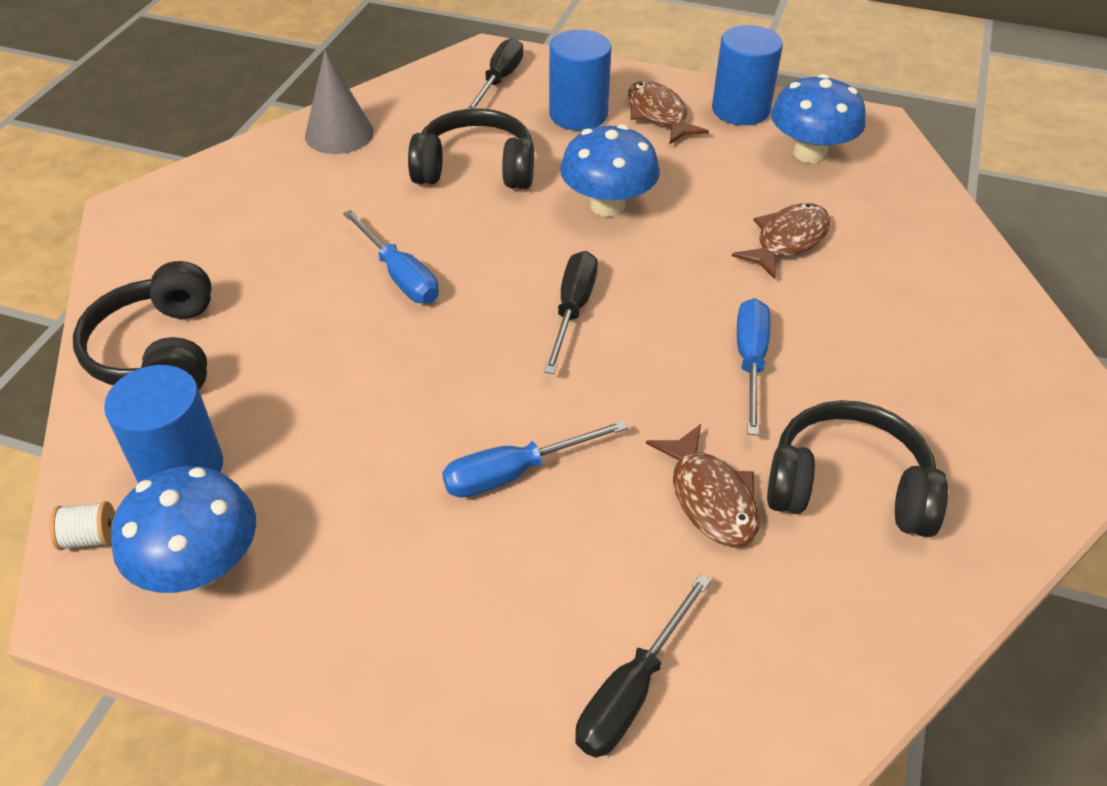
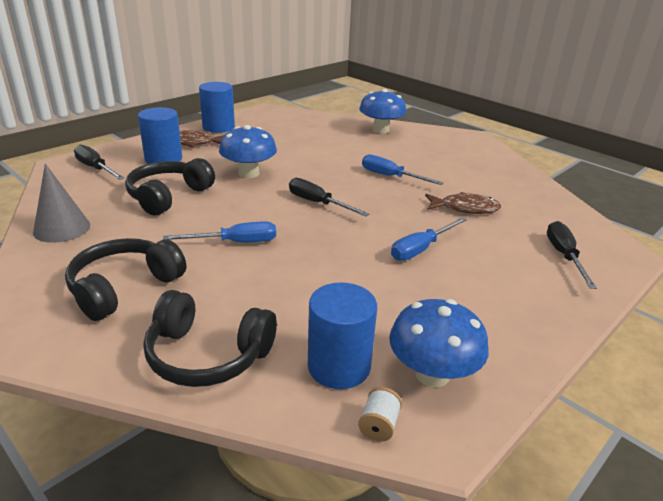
camera: 65 degrees left, 15 degrees down
blue screwdriver [442,420,628,498] -> blue screwdriver turned 45 degrees clockwise [391,217,466,261]
black screwdriver [575,574,711,758] -> black screwdriver turned 150 degrees counterclockwise [547,221,597,289]
brown fish [732,203,830,279] -> none
black headphones [767,400,948,537] -> black headphones moved to [65,238,186,321]
blue mushroom [771,74,866,163] -> blue mushroom moved to [359,89,406,133]

